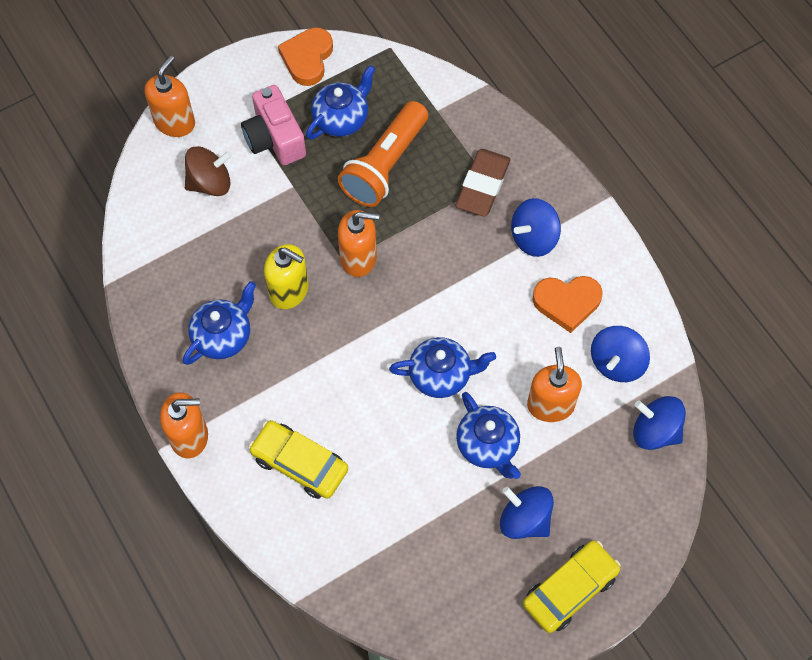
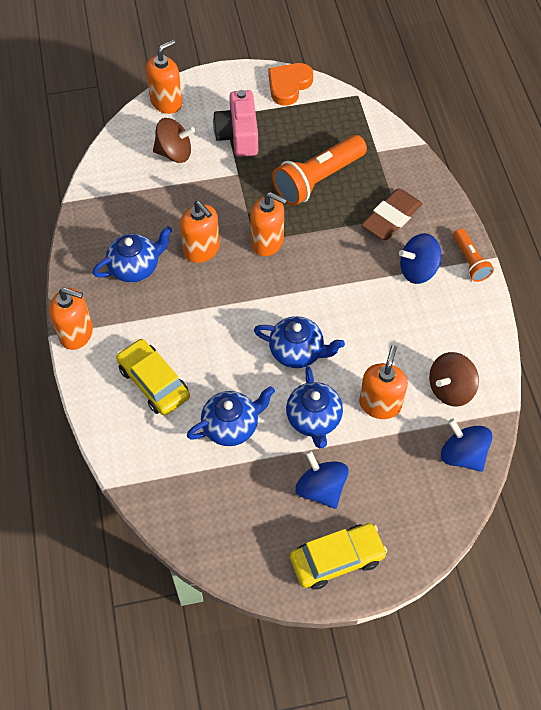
camera: 20 degrees right, 5 degrees down
yellow soap dispenser [264,244,309,309] -> orange soap dispenser [180,201,220,263]
blue teapot [306,65,375,140] -> blue teapot moved to [187,386,275,446]
orange heart [532,276,603,333] -> none
blue spinning top [591,326,650,382] -> brown spinning top [429,352,479,407]
none -> orange flashlight [453,229,494,282]

